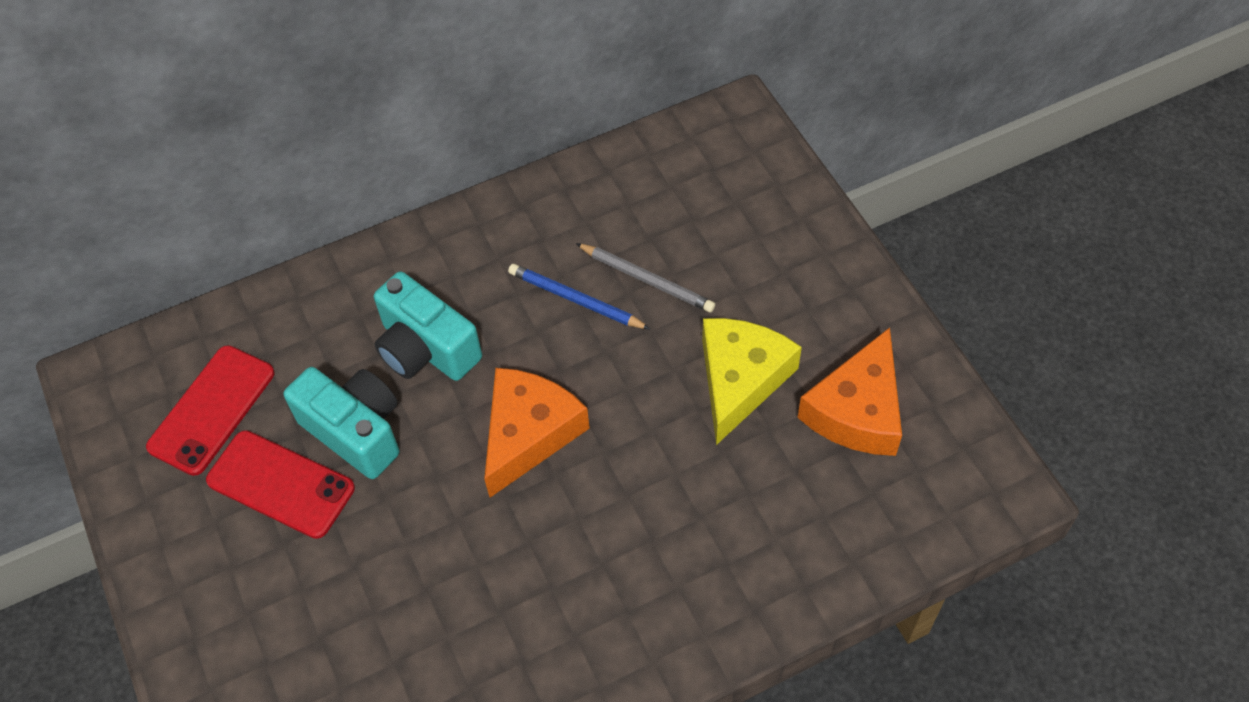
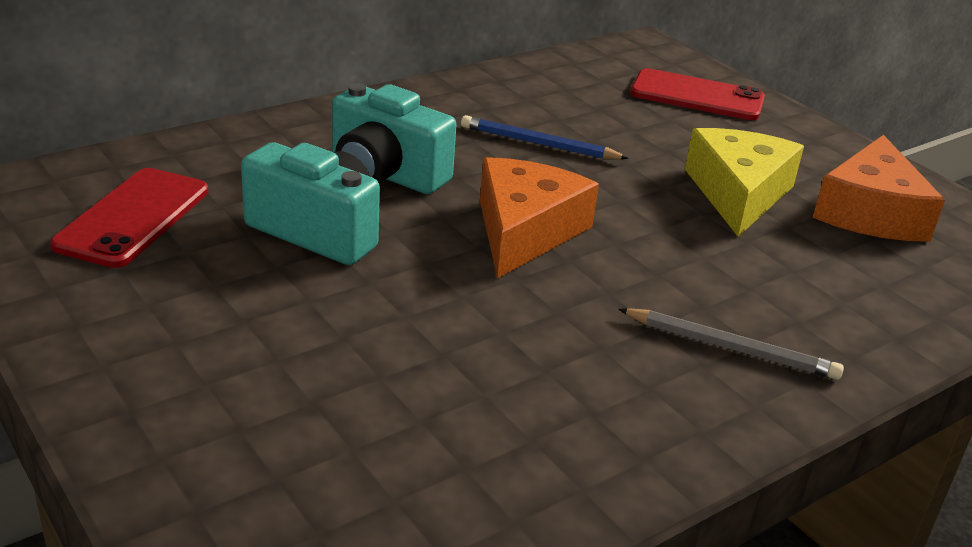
camera: 15 degrees left, 25 degrees down
red phone [206,430,355,539] -> red phone moved to [630,68,765,120]
grey pencil [576,243,715,313] -> grey pencil moved to [618,308,844,380]

